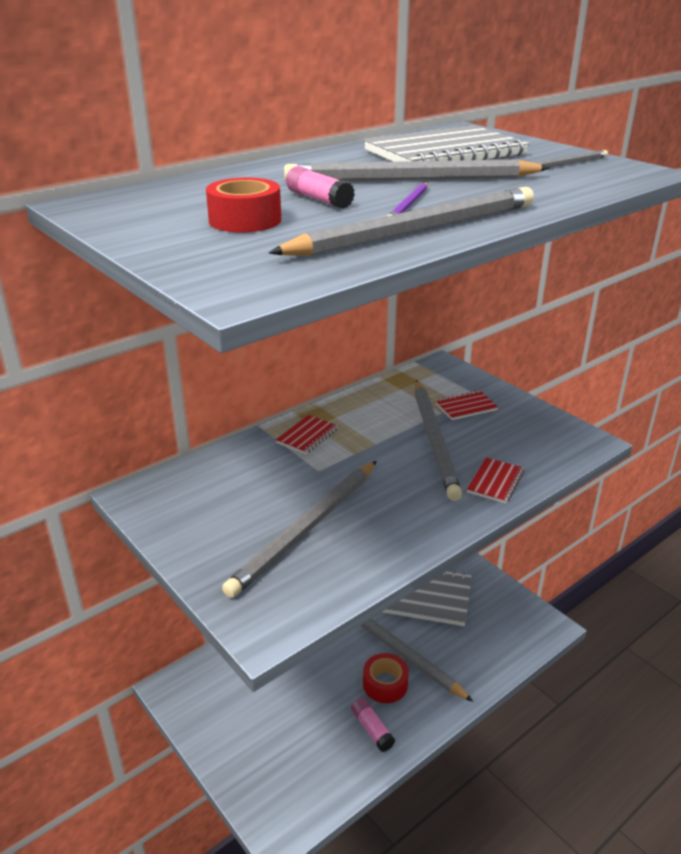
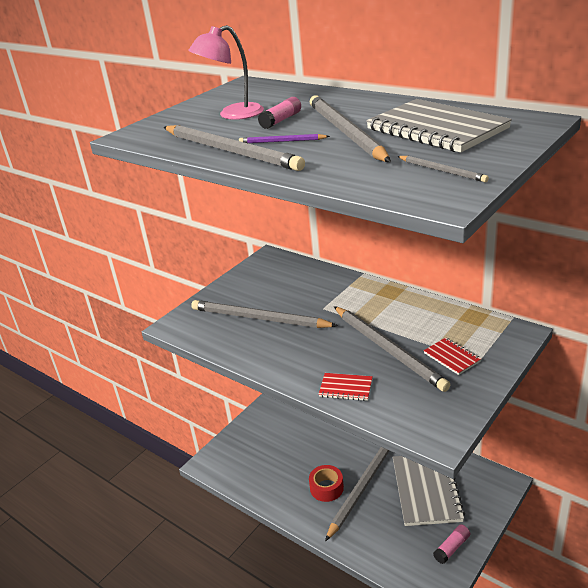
camera: 80 degrees right, 0 degrees up
red tape [206,177,281,233] -> pink lamp [188,25,264,120]
red notebook [276,415,338,454] -> none
pink glue stick [351,698,395,752] -> pink glue stick moved to [433,524,470,564]
grey pencil [414,380,462,501] -> grey pencil turned 105 degrees counterclockwise [334,306,450,392]

